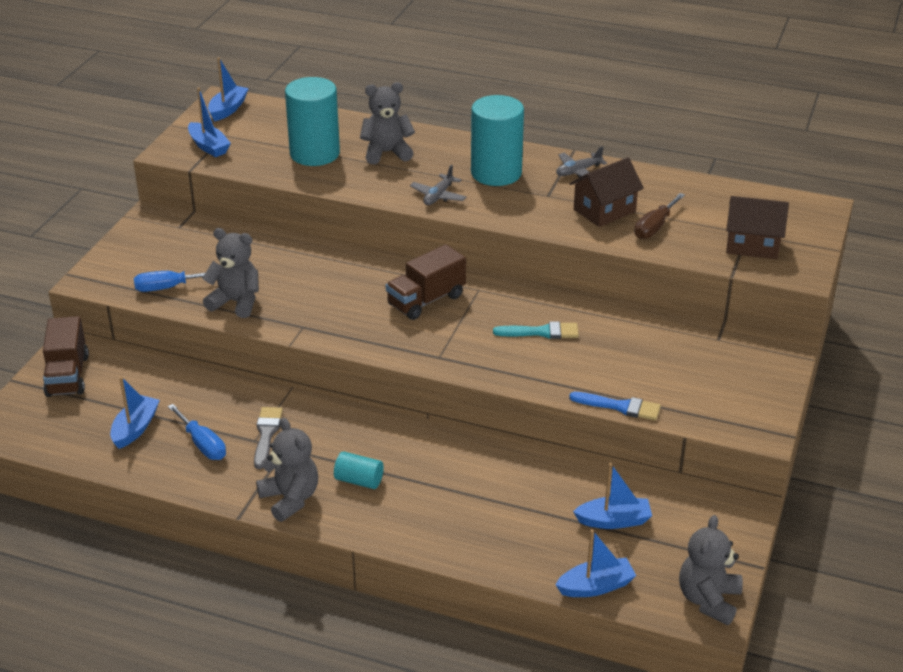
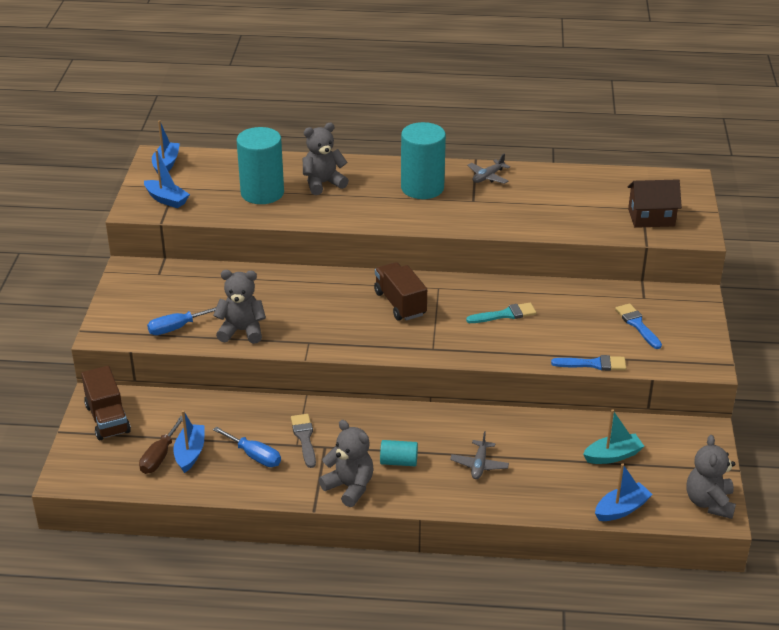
camera: 15 degrees left, 0 degrees up
brown truck [386,244,466,320] -> brown truck turned 120 degrees clockwise [374,262,427,321]
grey plane [410,165,467,205] -> grey plane moved to [450,431,509,479]
brown house [570,157,644,227] -> none
blue boat [573,463,652,529] -> turquoise boat [583,409,644,464]
brown screwdriver [634,193,685,239] -> brown screwdriver moved to [139,416,183,474]
none -> blue brush [615,303,662,349]

